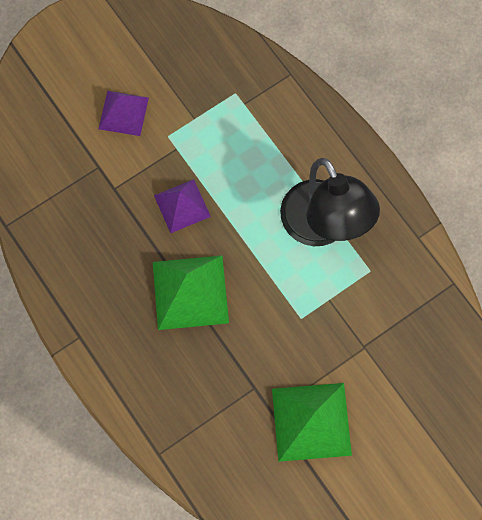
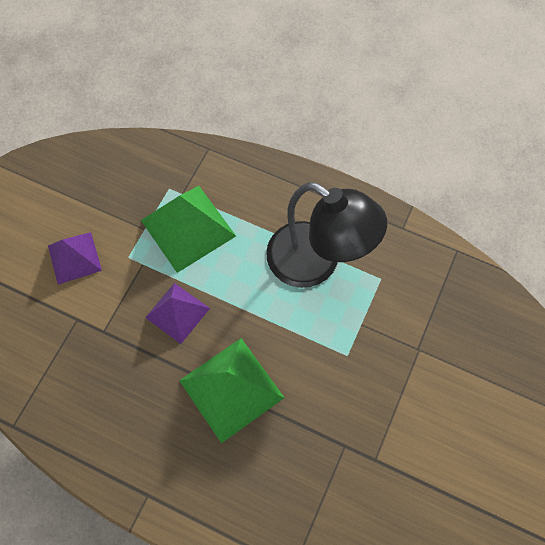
camera: 30 degrees left, 5 degrees down
green pyramid [272,383,352,462] -> green pyramid moved to [141,186,236,273]

